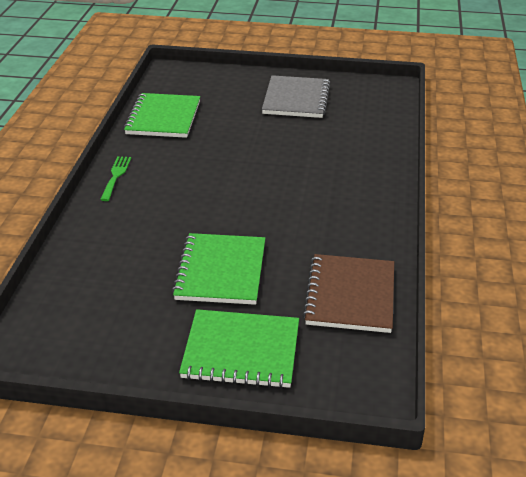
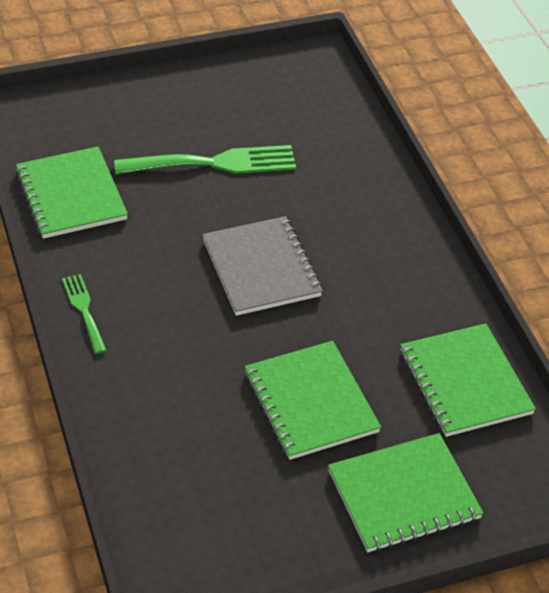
camera: 30 degrees left, 10 degrees up
grey notebook [262,75,330,118] -> grey notebook moved to [202,216,323,316]
brown notebook [303,254,394,333] -> green notebook [400,323,536,437]
none -> green fork [114,145,296,174]

